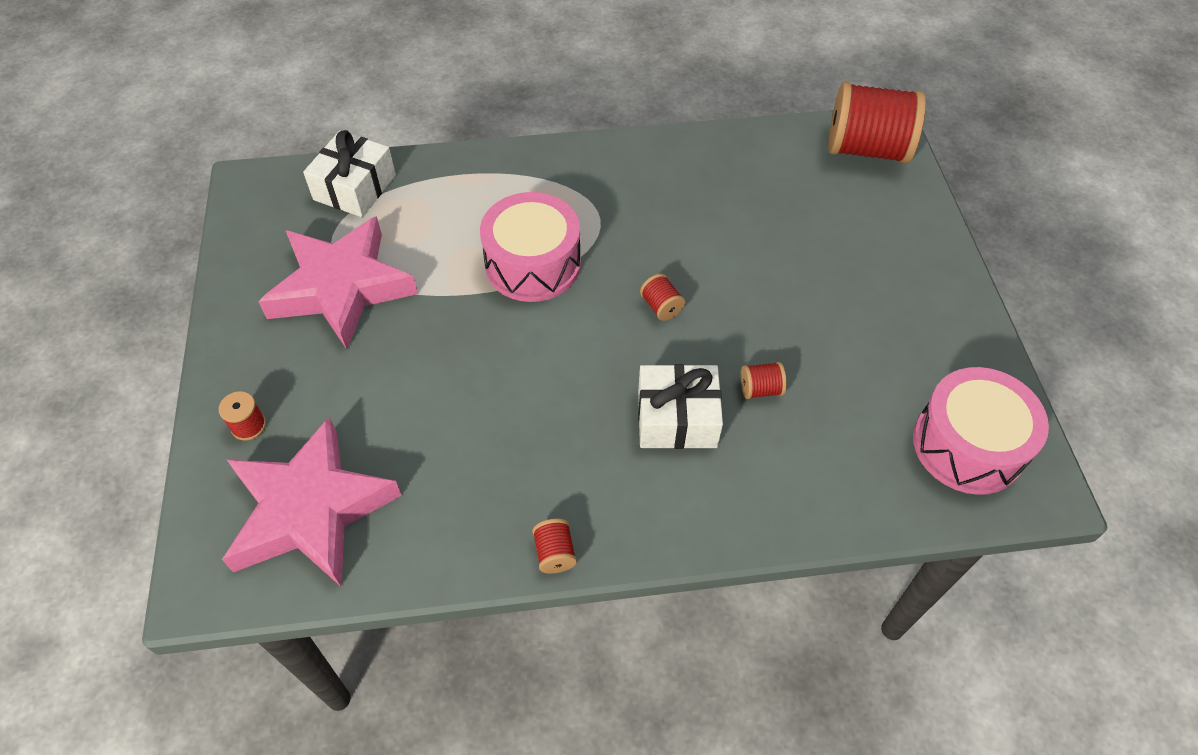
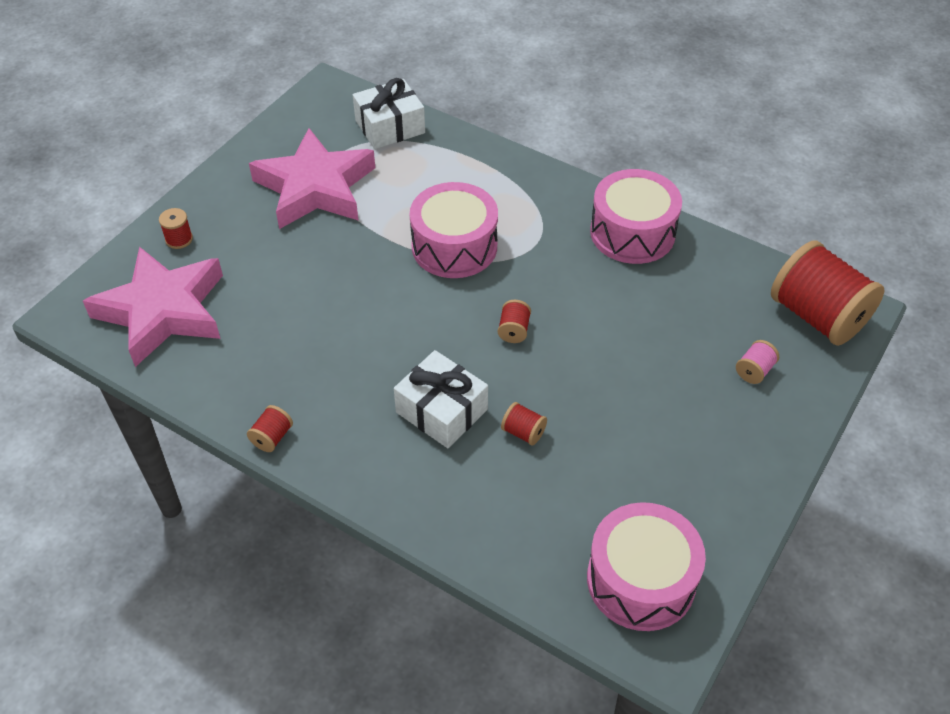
camera: 40 degrees right, 5 degrees down
none -> pink drum [590,169,682,264]
none -> pink spool [736,340,779,384]

